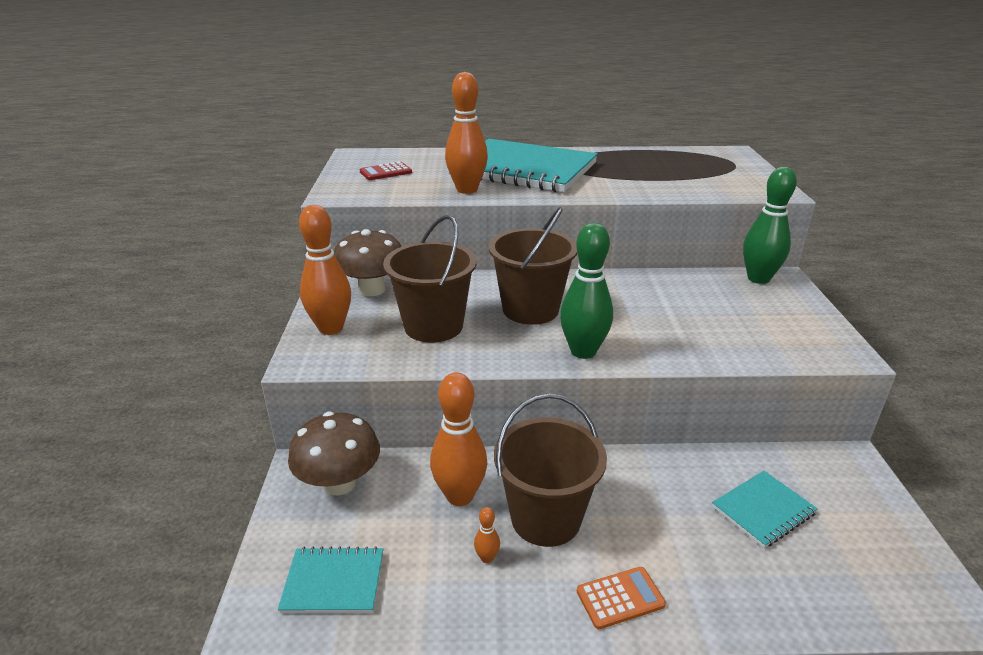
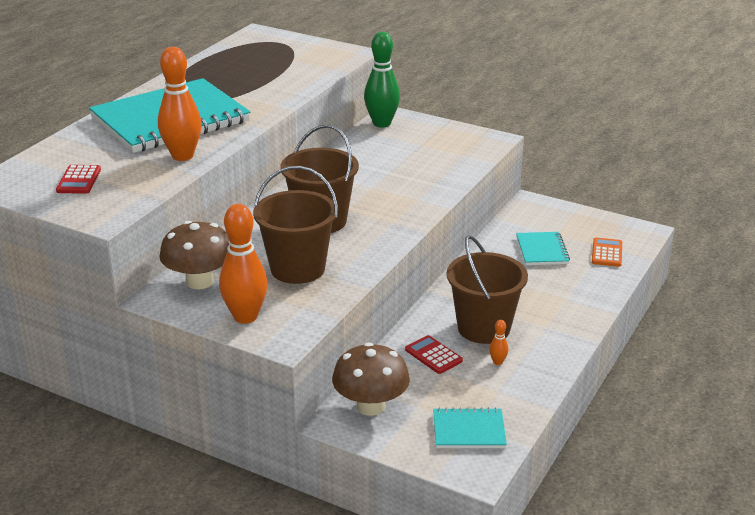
camera: 60 degrees left, 0 degrees up
turquoise notebook [278,546,383,613] -> turquoise notebook turned 60 degrees clockwise [433,407,507,448]
orange bowling pin [430,372,487,506] -> red calculator [405,335,463,374]
green bowling pin [560,223,613,359] -> none
orange calculator [577,567,666,629] -> orange calculator moved to [592,237,622,267]

